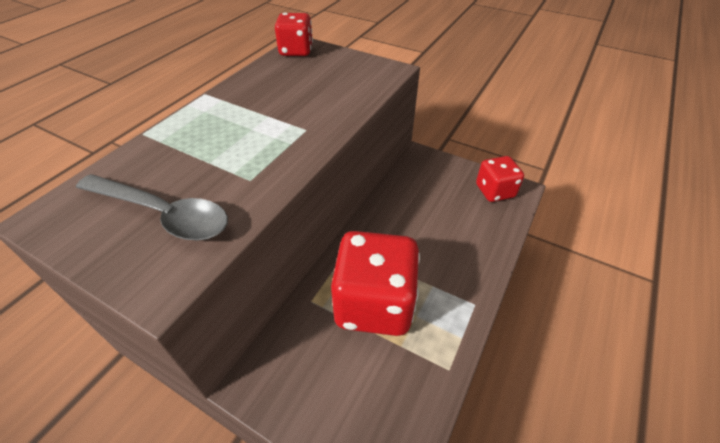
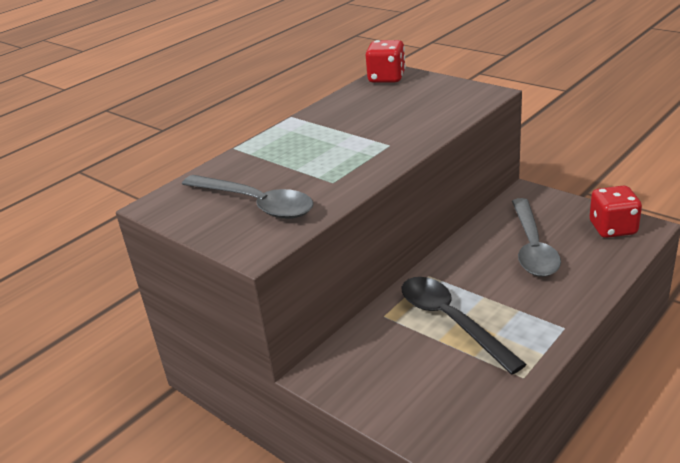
camera: 15 degrees right, 15 degrees down
red dice [331,231,420,336] -> black spoon [402,277,527,375]
none -> grey spoon [512,198,561,277]

